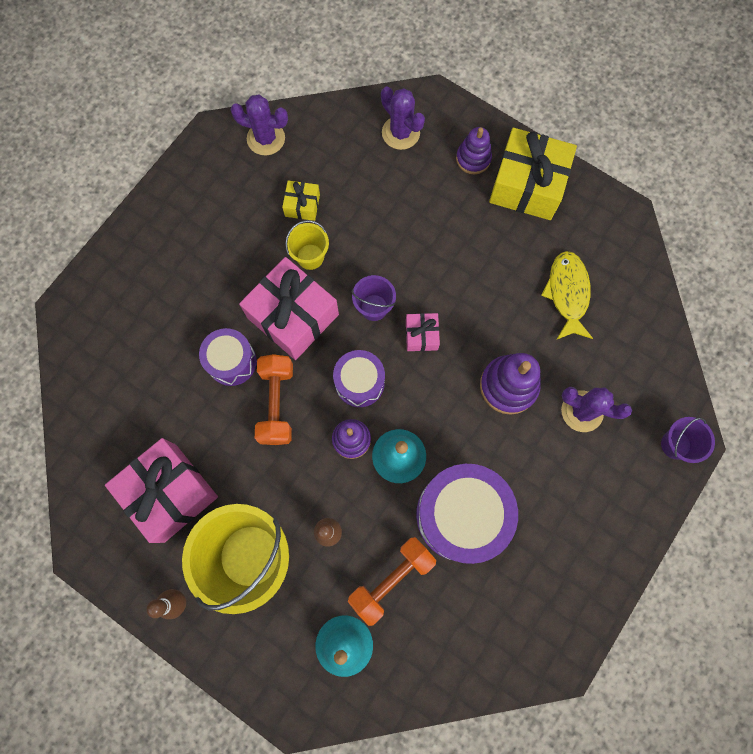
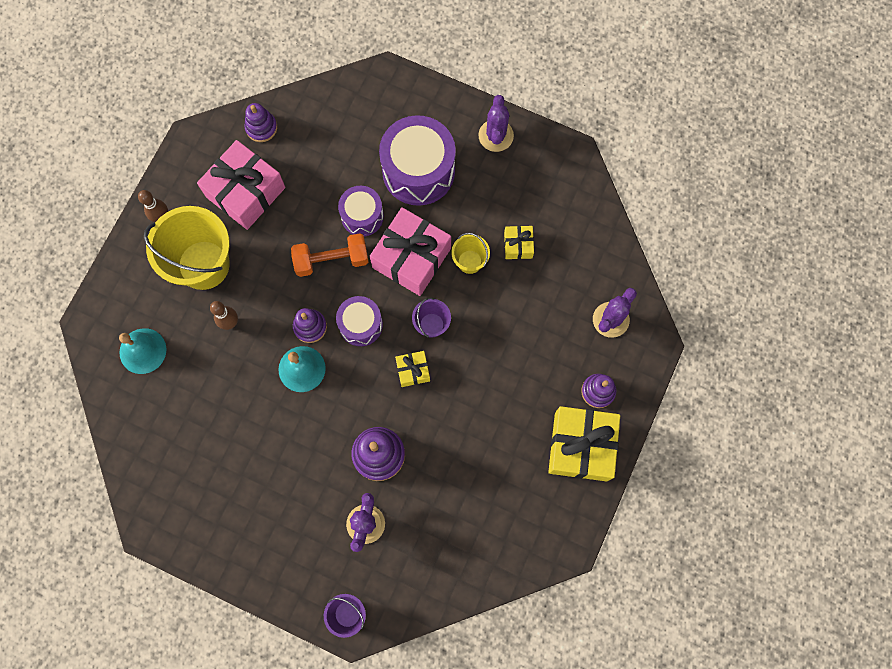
camera: 80 degrees right, 0 degrees up
purple cactus [230,94,288,155] -> purple cactus moved to [478,95,514,152]
orange dumbbell [348,537,436,626] -> none
pink gift [406,313,440,351] -> yellow gift [395,351,430,387]
purple drum [416,464,518,564] -> purple drum moved to [379,115,456,206]
yellow fish [541,251,593,340] -> none
none -> purple stacking toy [244,103,277,142]

